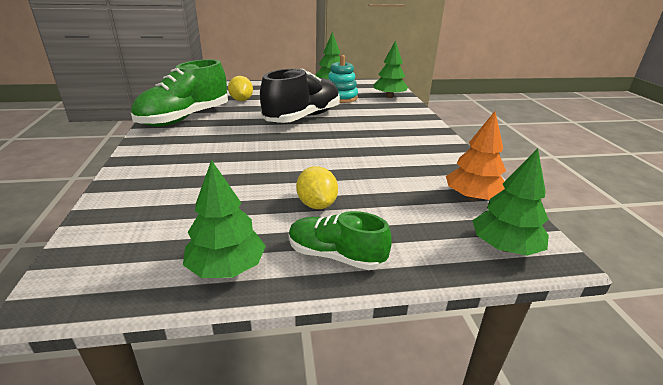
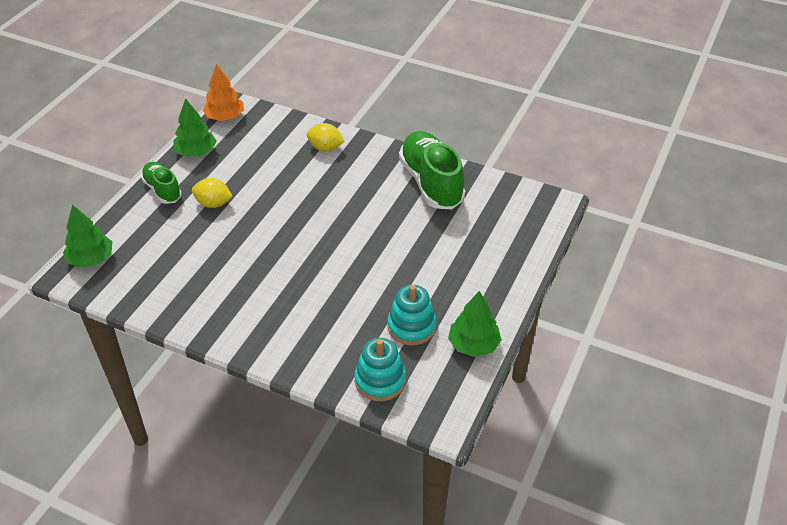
camera: 125 degrees right, 15 degrees up
yellow lemon [228,76,253,101] -> yellow lemon moved to [307,123,345,151]
black shoe [260,68,340,123] -> none
green shoe [289,211,392,270] -> green shoe turned 90 degrees counterclockwise [141,162,182,204]
green tree [373,40,408,98] -> turquoise stacking toy [354,338,406,401]
orange tree [446,111,506,201] -> orange tree moved to [203,64,244,121]

